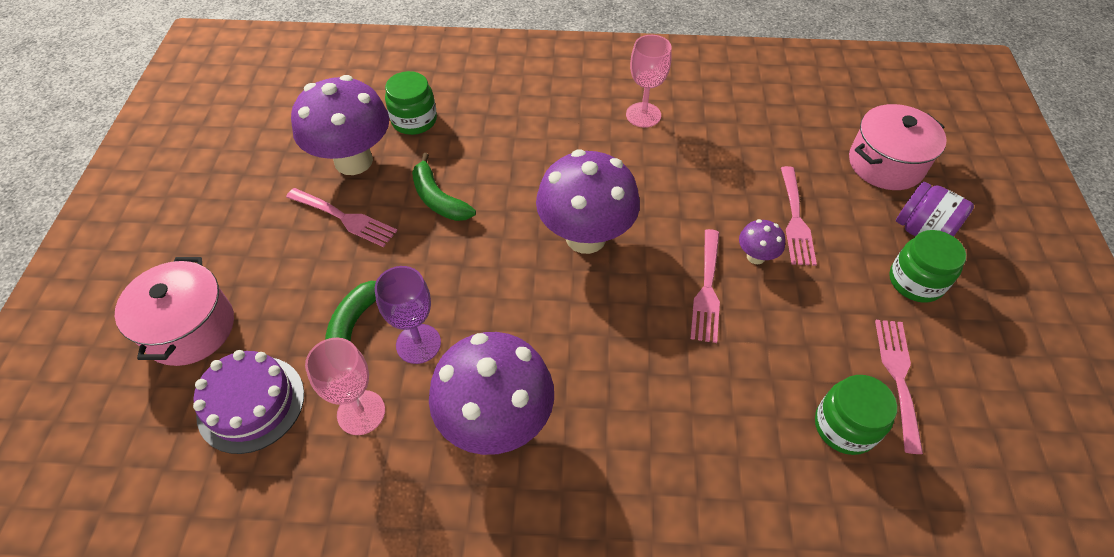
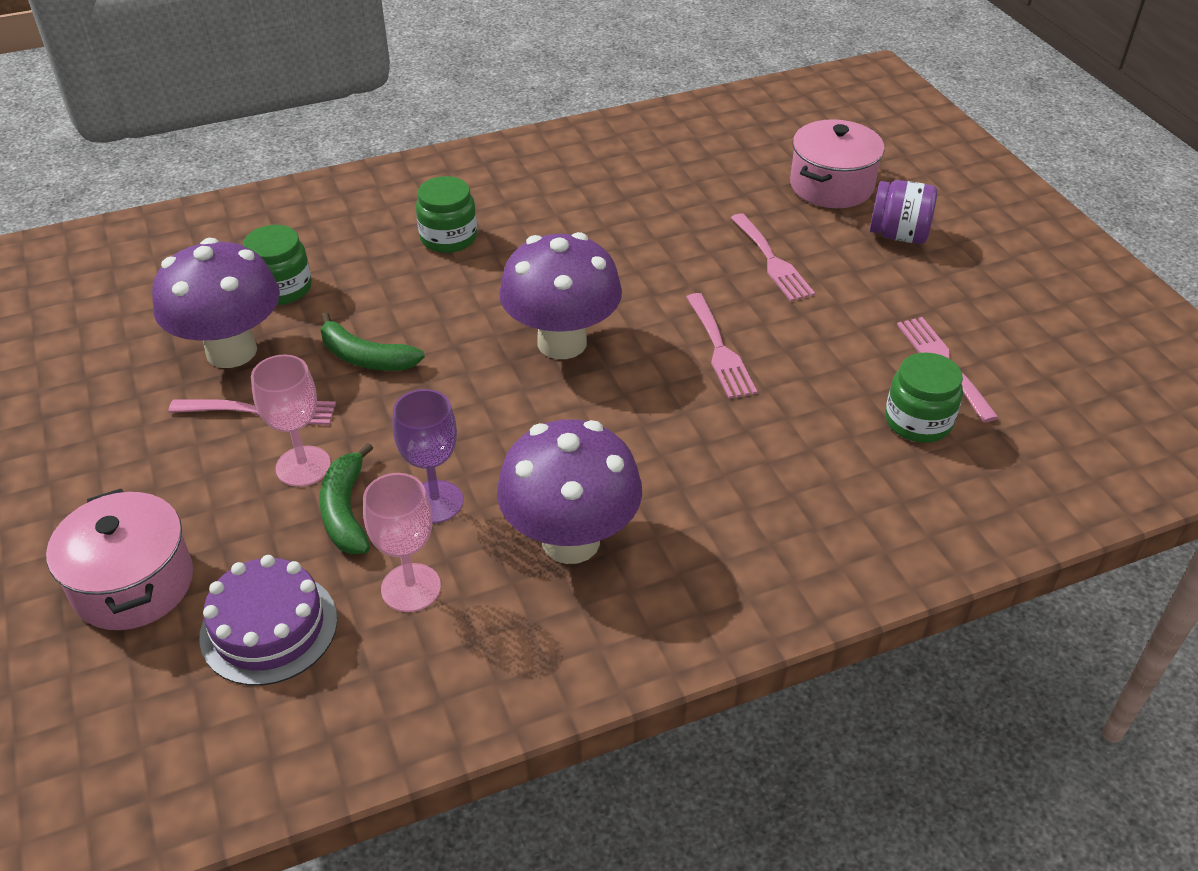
camera: 25 degrees left, 10 degrees down
pink goblet [626,35,672,128] -> pink goblet moved to [251,354,331,487]
purple mushroom [739,219,785,264] -> none
green jar [889,230,966,303] -> green jar moved to [416,176,477,253]

